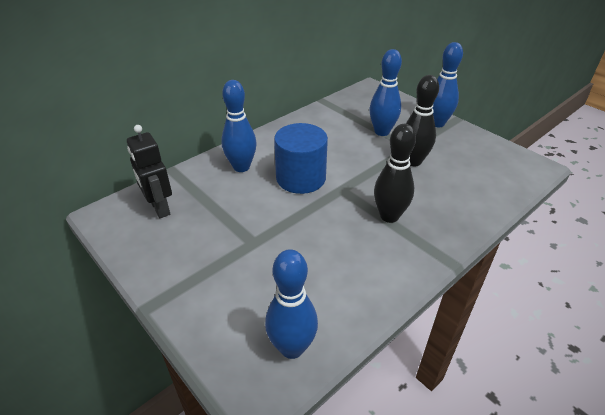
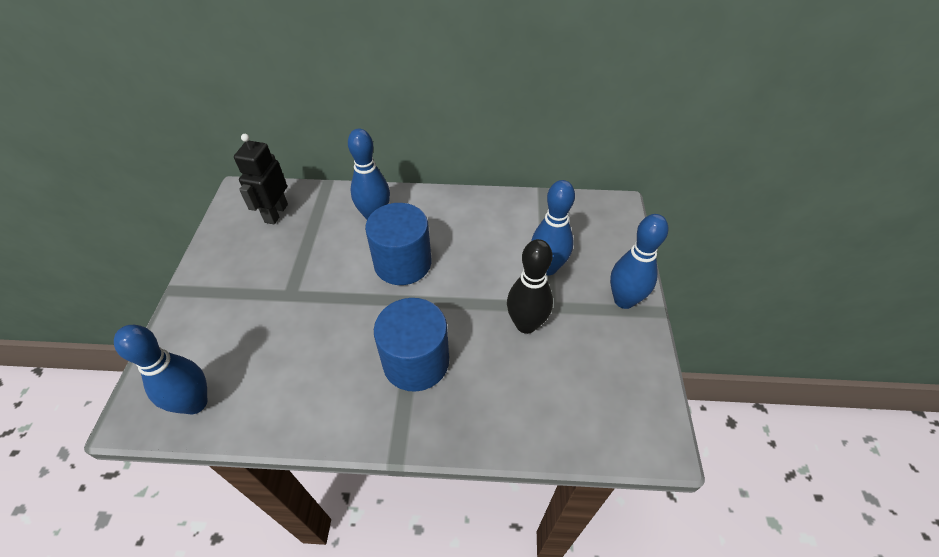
camera: 45 degrees right, 10 degrees up
black bowling pin [374,124,416,223] -> blue cylinder [374,298,449,392]

